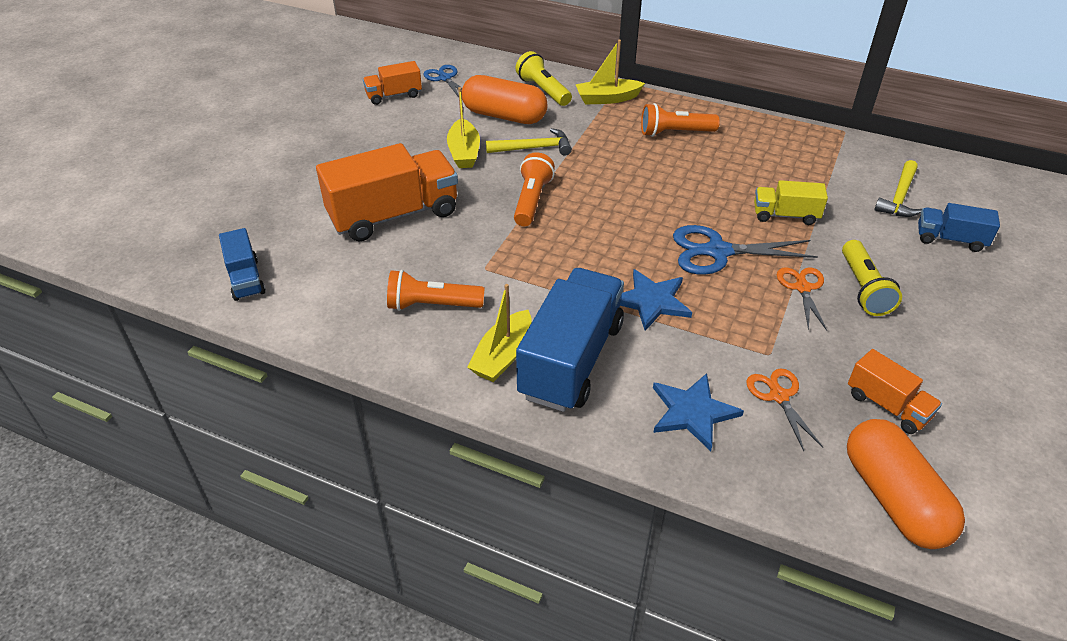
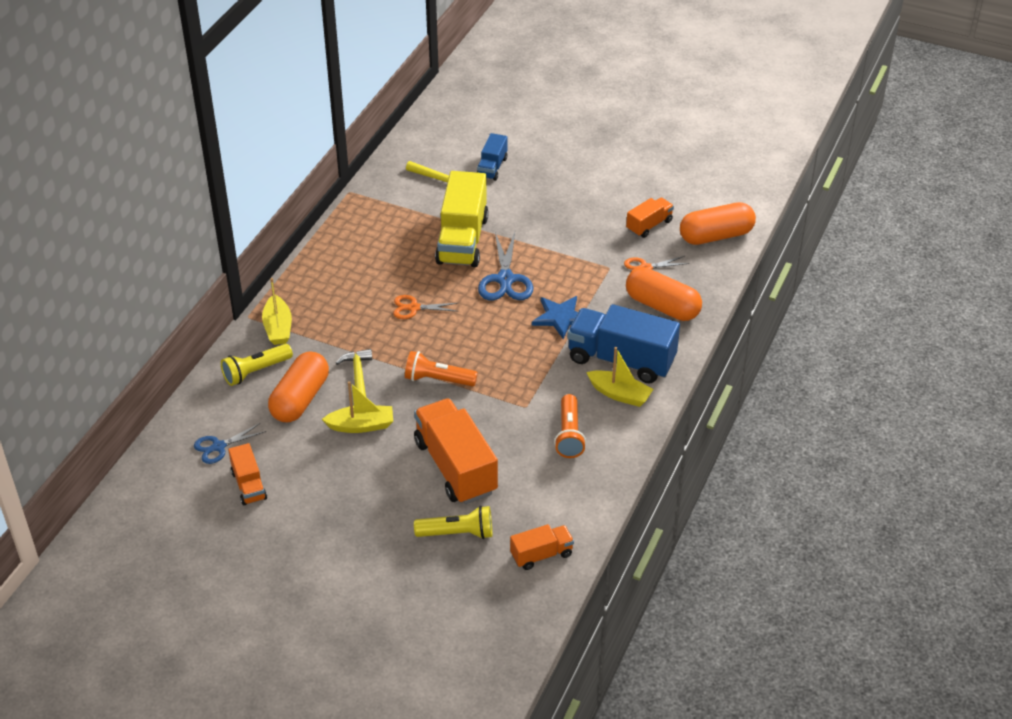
camera: 90 degrees left, 0 degrees up
blue truck [219,228,266,301] -> orange truck [510,524,574,570]
orange flashlight [641,103,720,137] -> none
blue star [653,373,744,451] -> orange capsule [626,267,702,321]
yellow truck [754,180,828,225] -> yellow truck [435,171,489,267], size x1.94
orange scissors [777,268,827,331] -> orange scissors moved to [393,295,459,319]
yellow flashlight [842,240,902,316] -> yellow flashlight moved to [414,506,492,539]

